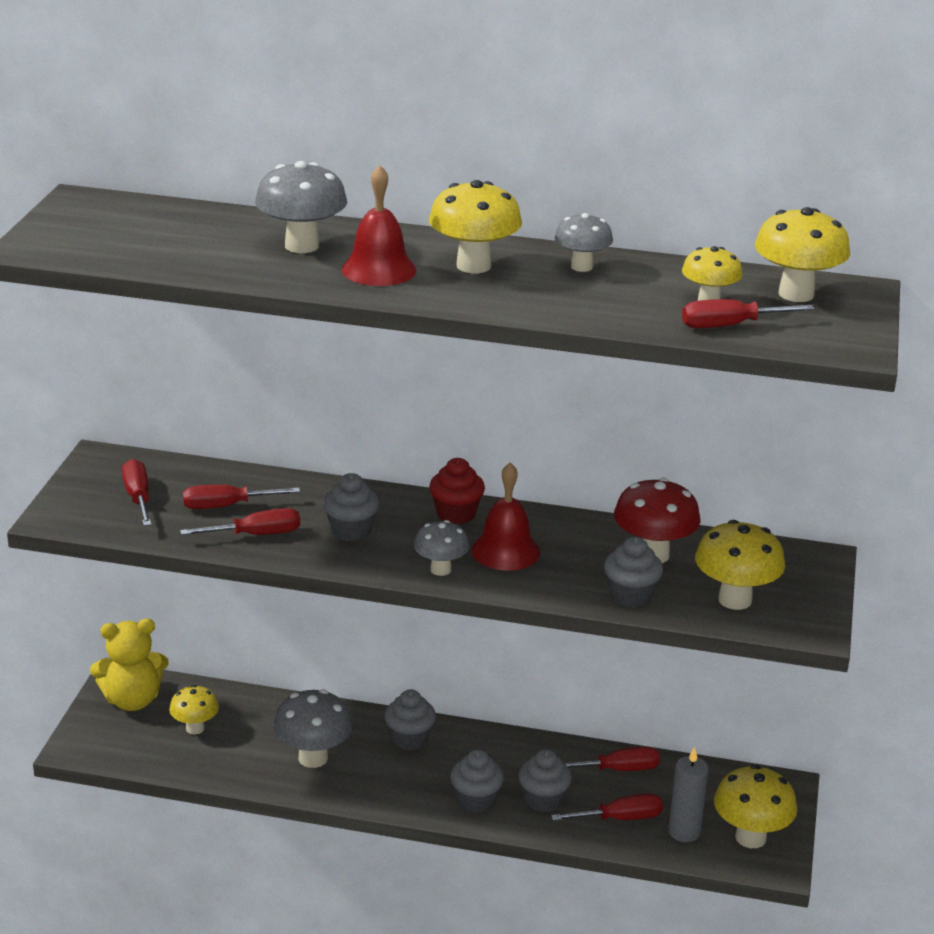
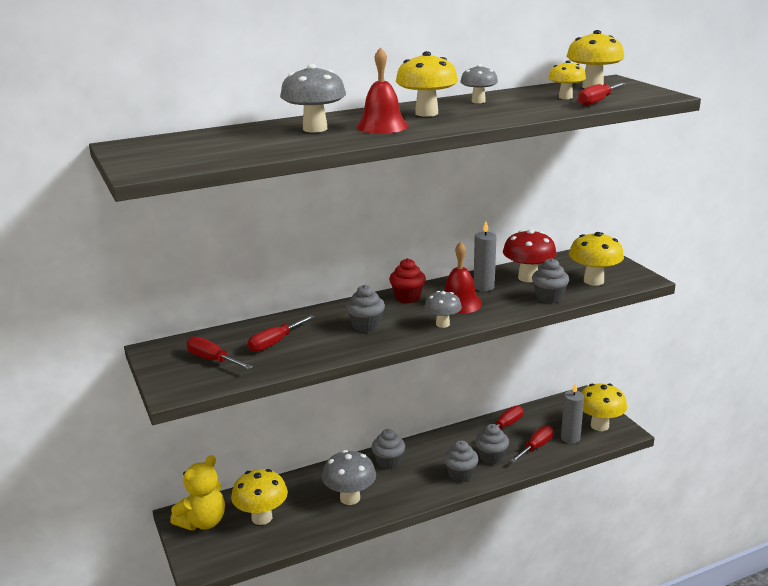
camera: 35 degrees left, 5 degrees down
yellow mushroom [169,685,219,734] -> yellow mushroom [231,469,288,525], size x1.58
red screwdriver [180,508,300,535] -> none
none -> grey candle [474,222,496,291]

